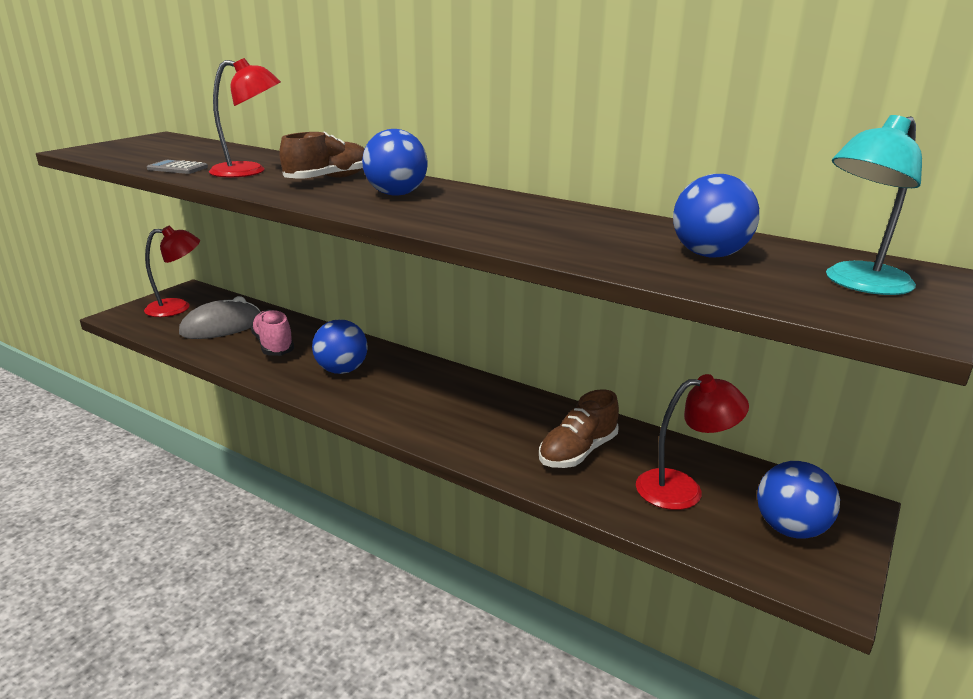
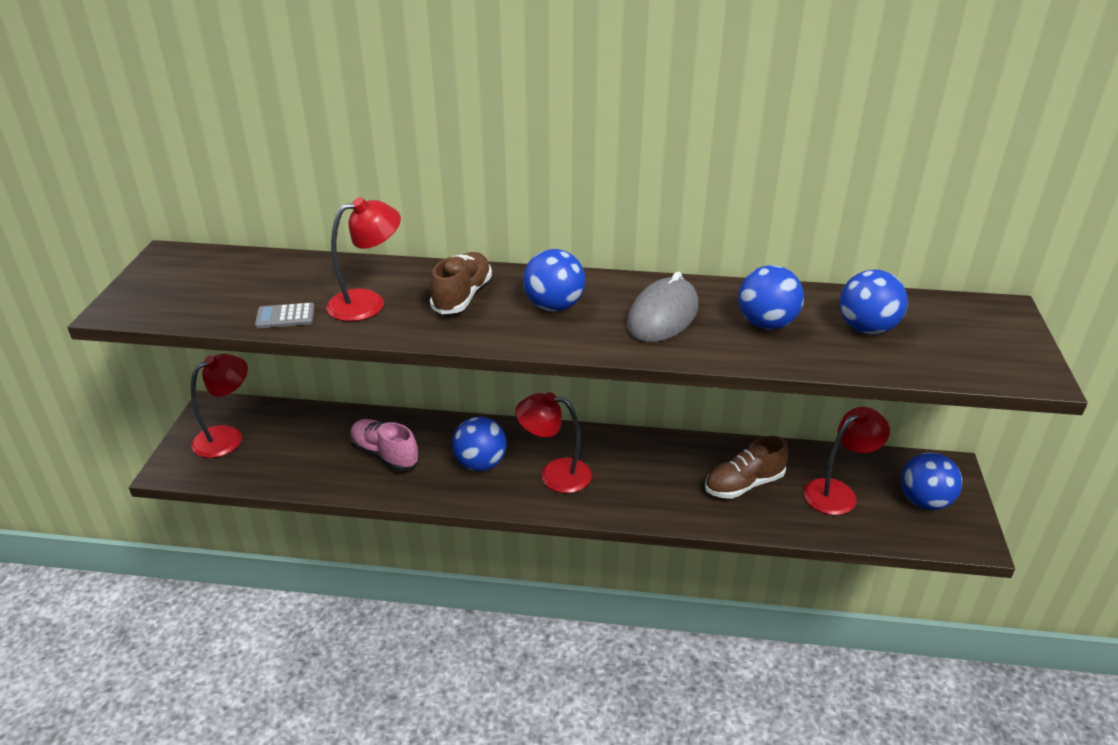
camera: 25 degrees left, 10 degrees up
grey mouse [179,296,261,339] -> grey mouse moved to [627,272,698,342]
brown shoe [539,389,619,468] -> brown shoe turned 45 degrees clockwise [705,436,788,499]
turquoise lamp [826,115,922,295] -> none
none -> red lamp [515,392,592,493]
none -> blue ball [738,265,804,330]

